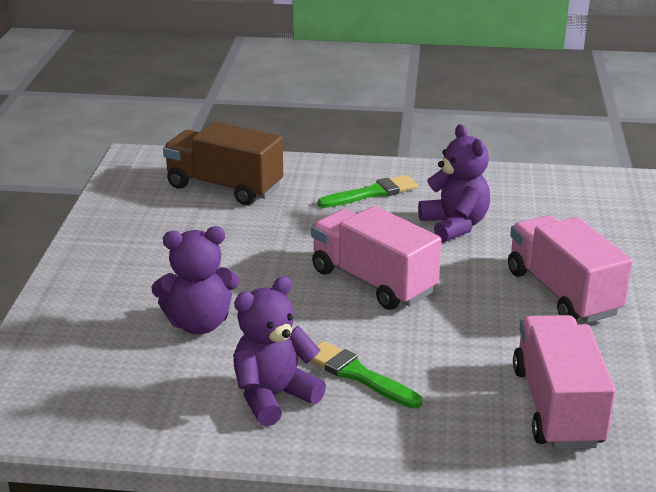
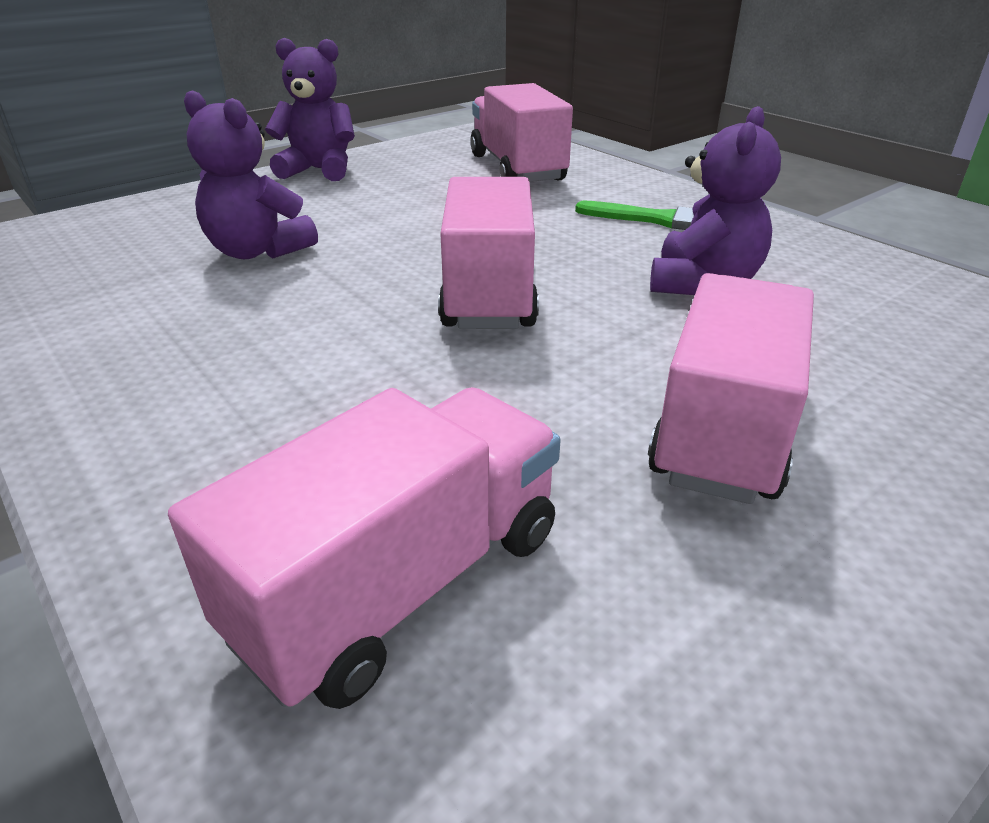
camera: 45 degrees right, 5 degrees up
brown truck [163,121,283,205] -> pink truck [470,83,573,182]
purple teddy bear [233,276,326,427] -> purple teddy bear moved to [265,38,355,181]
green brush [311,341,422,409] -> none

